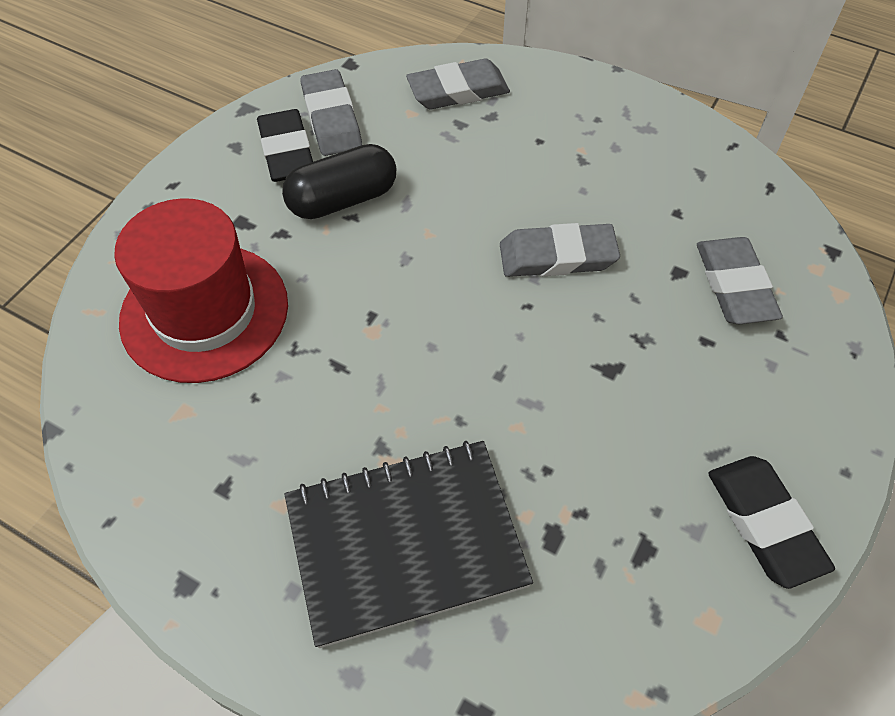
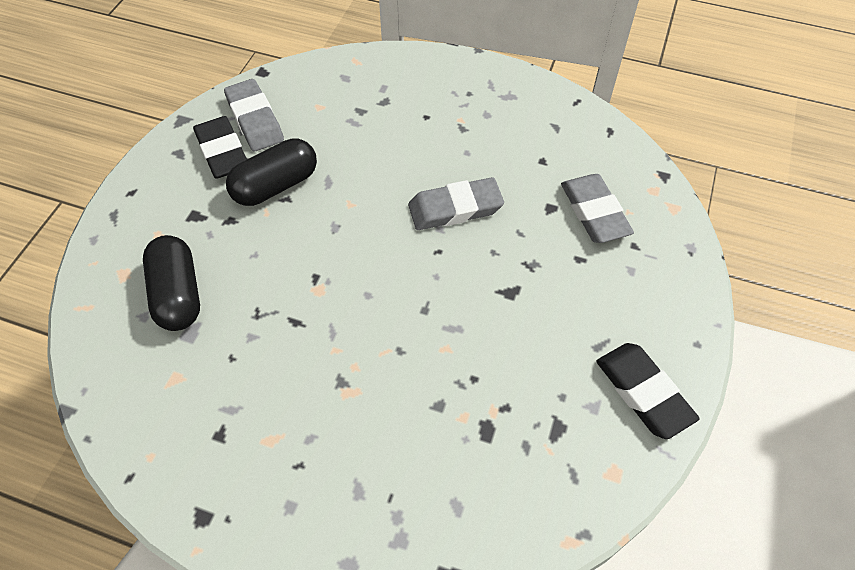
camera: 10 degrees left, 0 degrees up
red hat [114,198,288,383] -> black capsule [143,235,200,331]
black notebook [284,441,533,648] -> none
grey eraser [406,59,510,109] -> none

